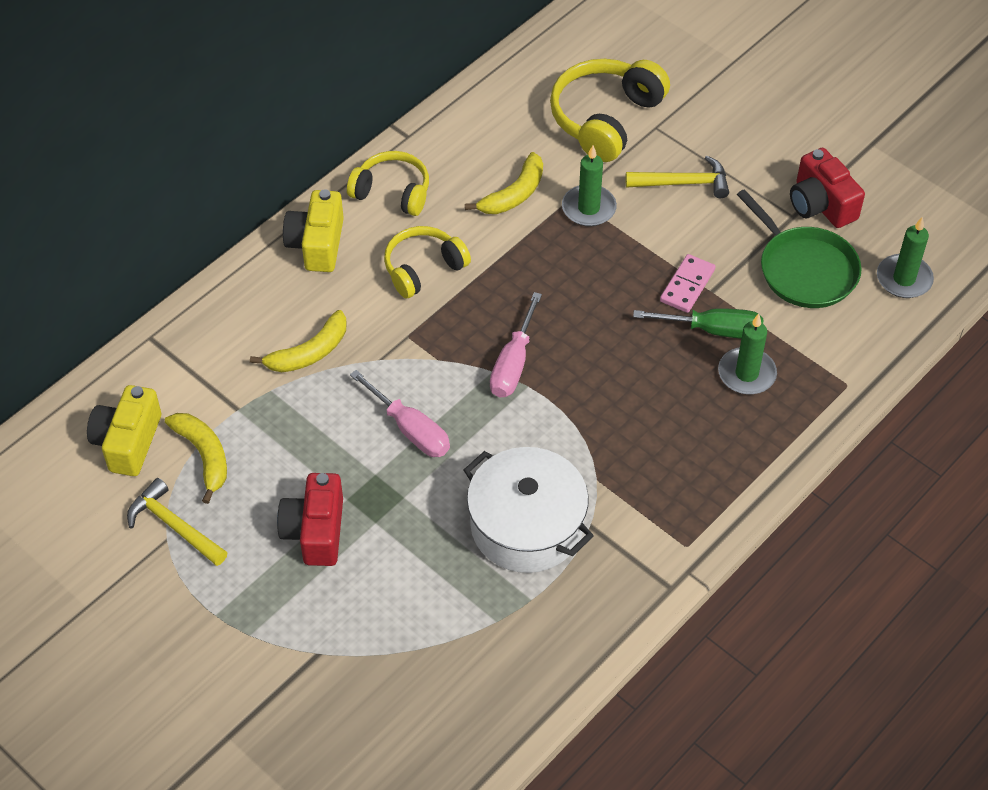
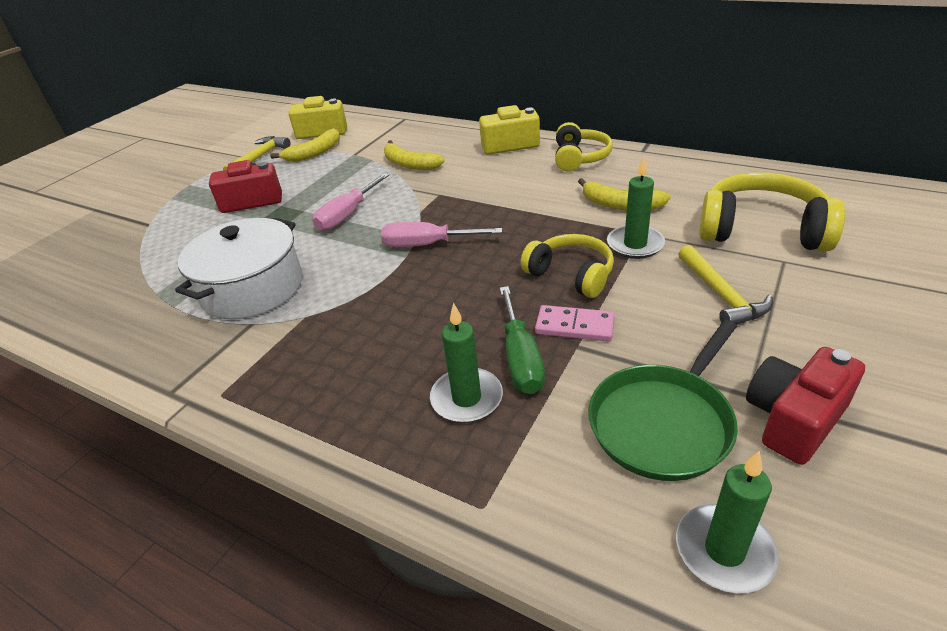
camera: 80 degrees right, 15 degrees down
yellow headphones [384,226,471,298] -> yellow headphones moved to [521,234,614,298]

